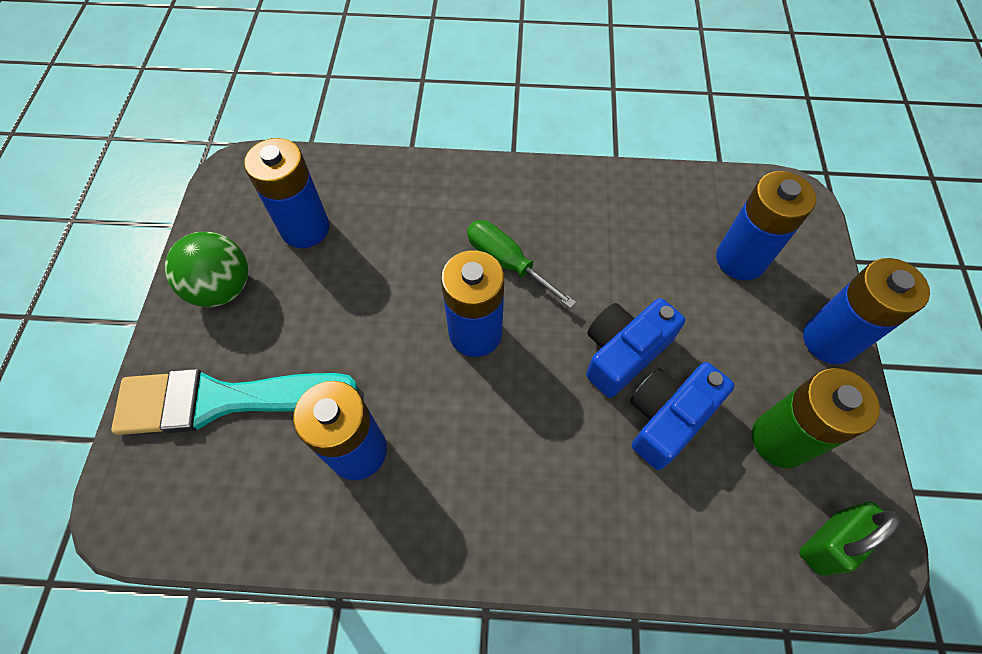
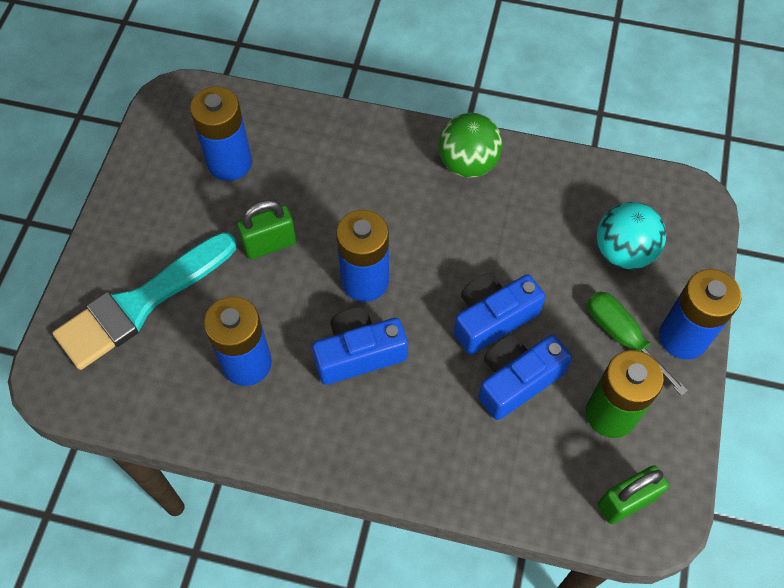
camera: 10 degrees right, 0 degrees up
turquoise brush [111,369,357,435] -> turquoise brush turned 45 degrees counterclockwise [52,232,237,370]
green ball [165,232,248,307] -> green ball moved to [438,113,503,177]
green screwdriver [467,220,576,309] -> green screwdriver moved to [587,292,688,396]
blue battery [716,171,816,280] -> turquoise ball [597,202,666,269]
none -> green padlock [237,200,296,259]
none -> blue camera [312,307,408,385]

